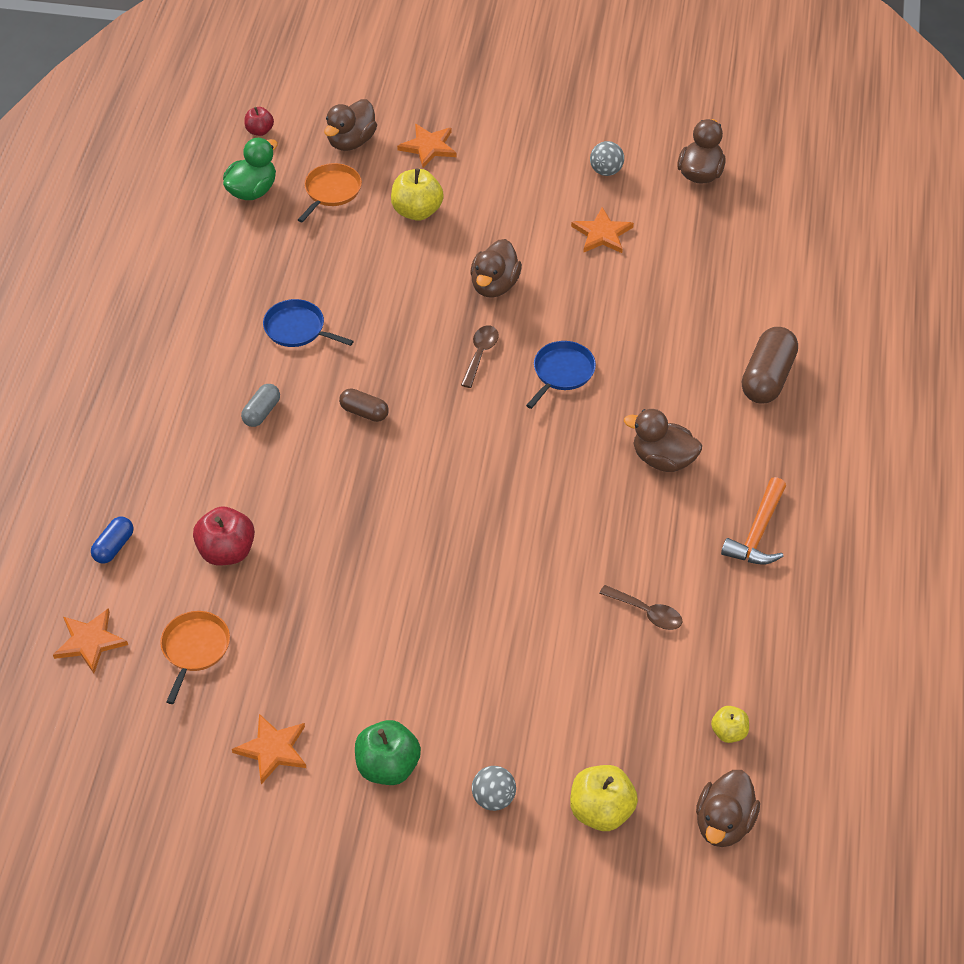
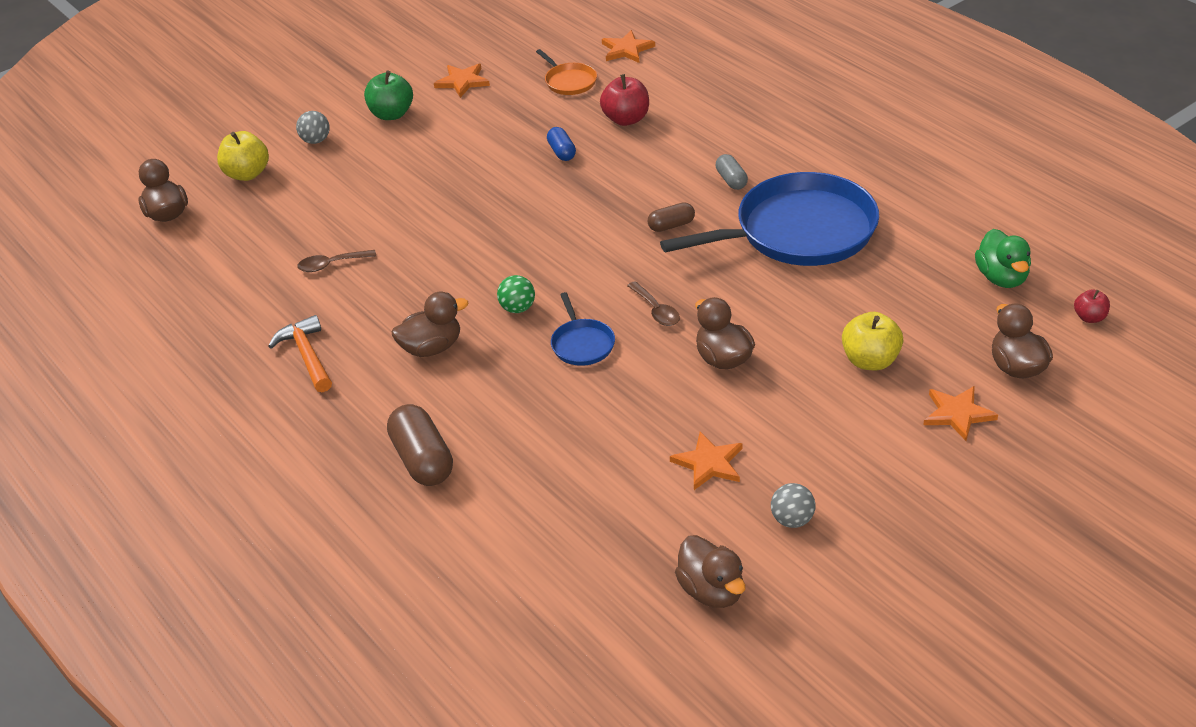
camera: 135 degrees right, 10 degrees down
blue capsule [91,517,133,563] -> blue capsule moved to [547,127,576,161]
blue pan [263,299,354,347] -> blue pan [660,172,879,266], size x2.32
orange pan [298,163,362,223] -> none
yellow apple [711,706,749,743] -> none
none -> green ball [497,275,535,313]

